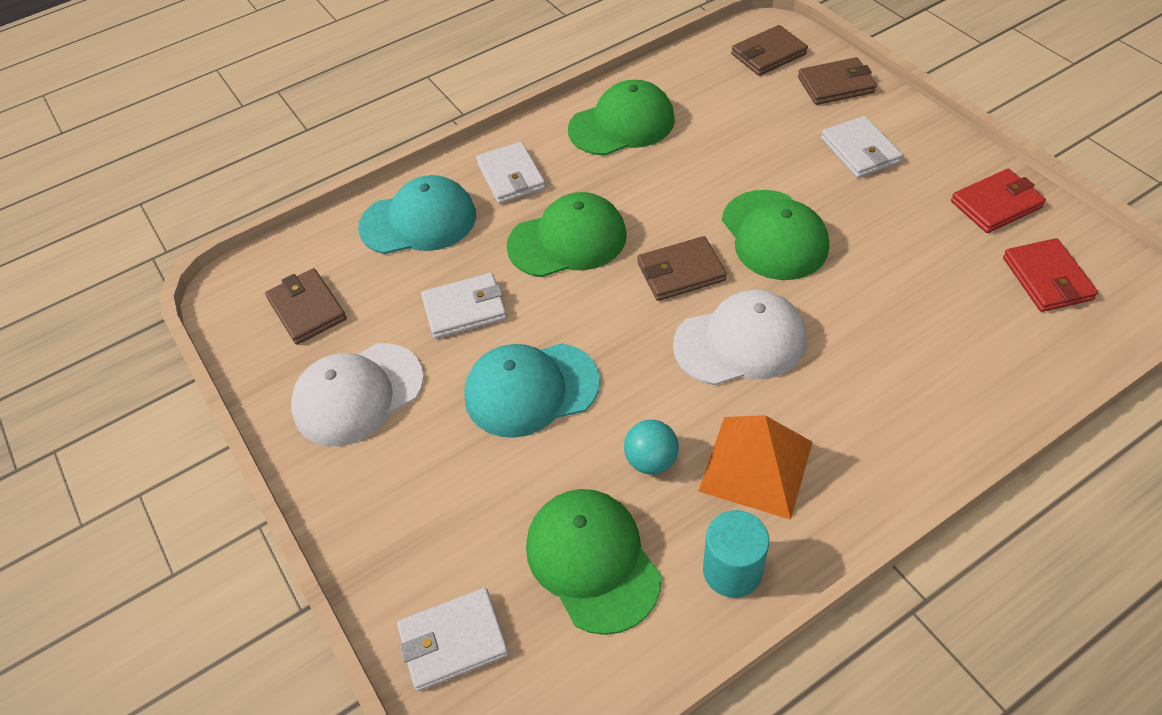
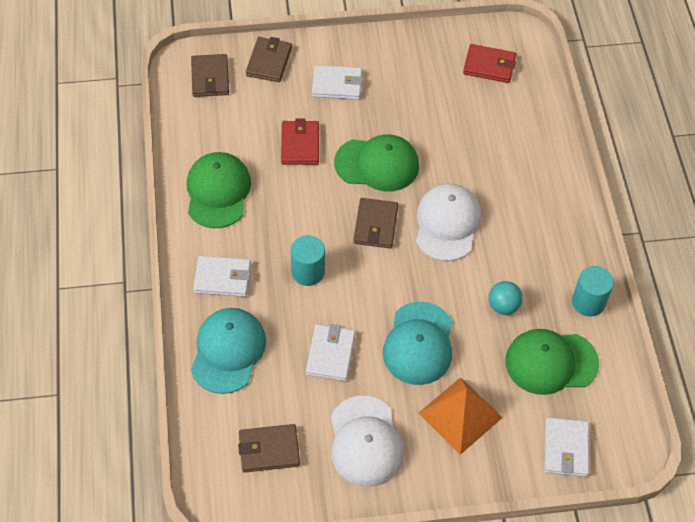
camera: 70 degrees left, 5 degrees up
green cap [506,192,627,277] -> turquoise cylinder [291,235,325,286]
orange pyramid [698,415,813,520] -> orange pyramid moved to [418,377,503,455]
red wallet [951,169,1046,233] -> red wallet moved to [281,119,319,165]

